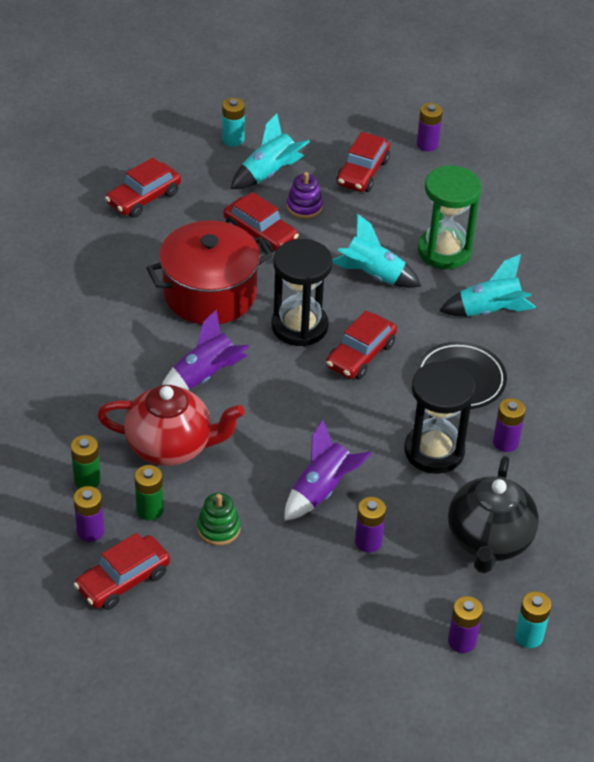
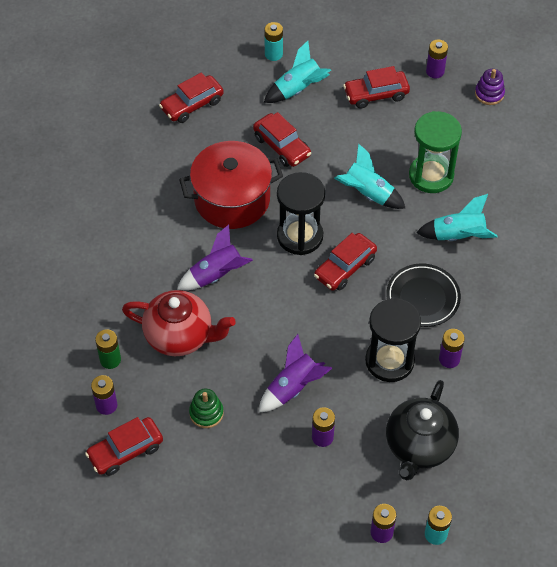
camera: 10 degrees right, 10 degrees up
green battery [135,465,164,520] -> none
purple stacking toy [287,172,323,219] -> purple stacking toy moved to [475,69,505,105]
red car [336,132,390,192] -> red car turned 45 degrees clockwise [343,66,410,109]

